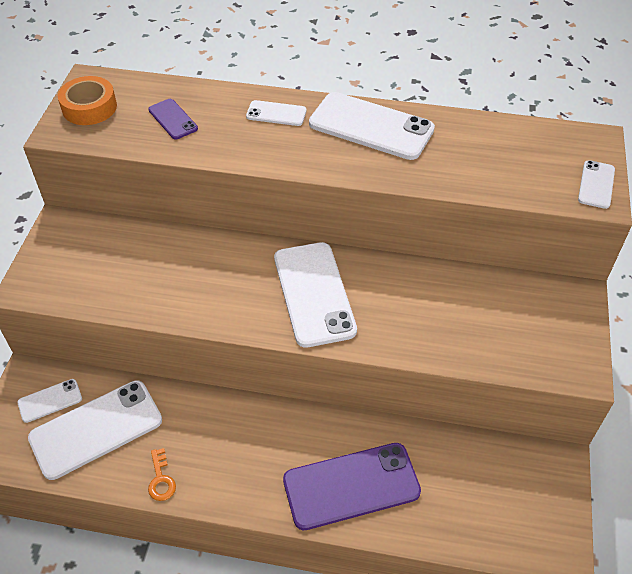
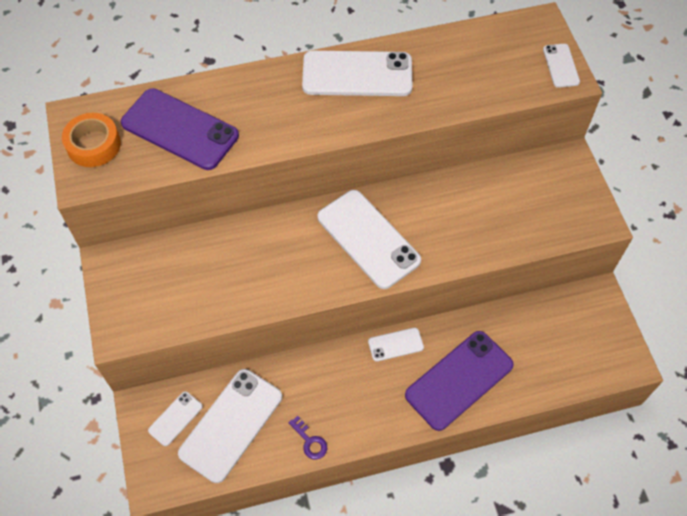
camera: 25 degrees left, 10 degrees up
purple phone [148,99,198,139] -> purple phone [121,88,239,170], size x2.02
orange key [148,448,176,501] -> purple key [289,416,327,460]
white phone [246,100,307,126] -> white phone moved to [368,328,424,362]

